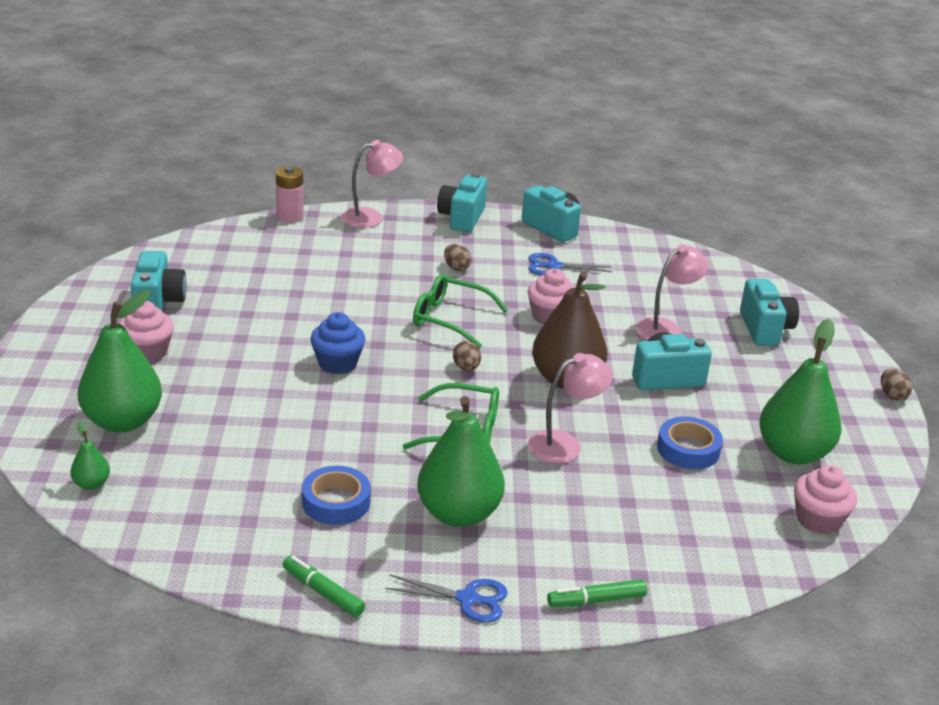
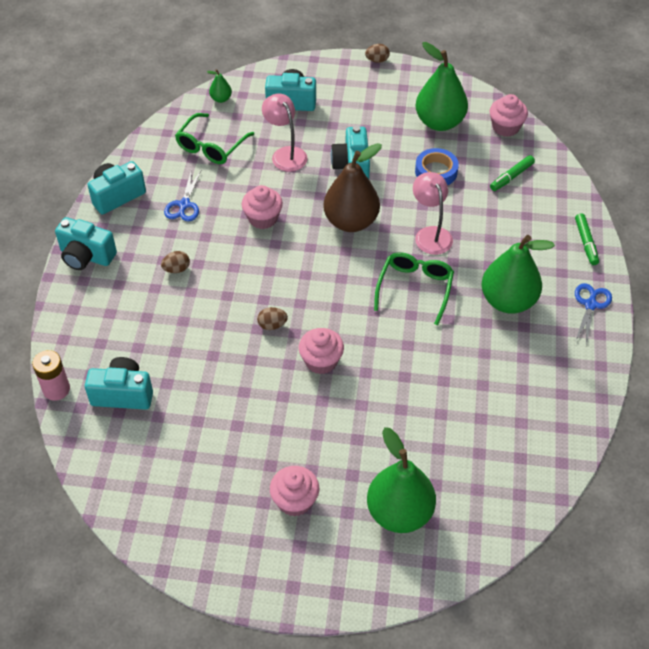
camera: 80 degrees left, 20 degrees up
green pear [70,421,110,490] -> green pear moved to [207,69,232,103]
turquoise camera [131,251,187,310] -> turquoise camera moved to [85,357,153,410]
green marker [283,556,365,617] -> green marker moved to [490,155,535,191]
blue tape [302,466,371,525] -> none
blue cupcake [310,312,365,374] -> pink cupcake [299,328,344,374]
pink lamp [341,140,403,228] -> none
green glasses [413,274,508,348] -> green glasses moved to [175,113,254,164]
brown egg [453,341,481,371] -> brown egg moved to [257,307,288,330]

